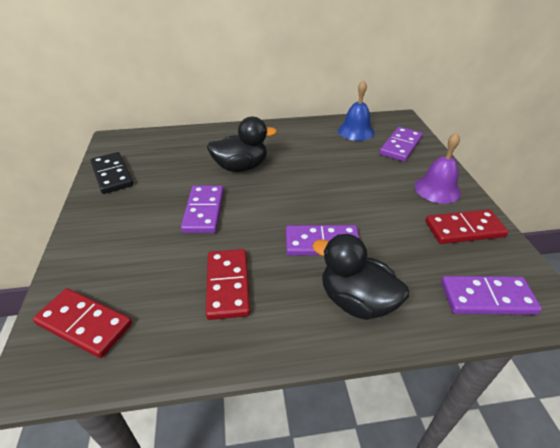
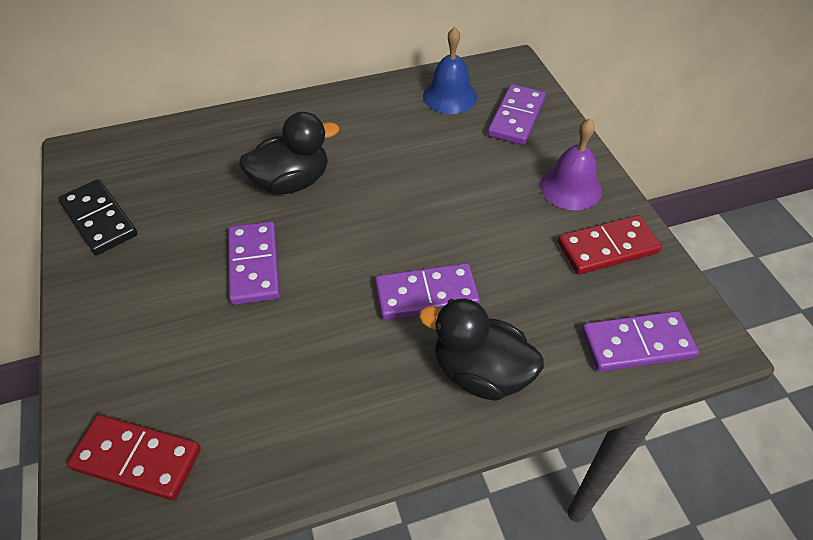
camera: 10 degrees left, 10 degrees up
red domino [206,249,250,320] -> none

